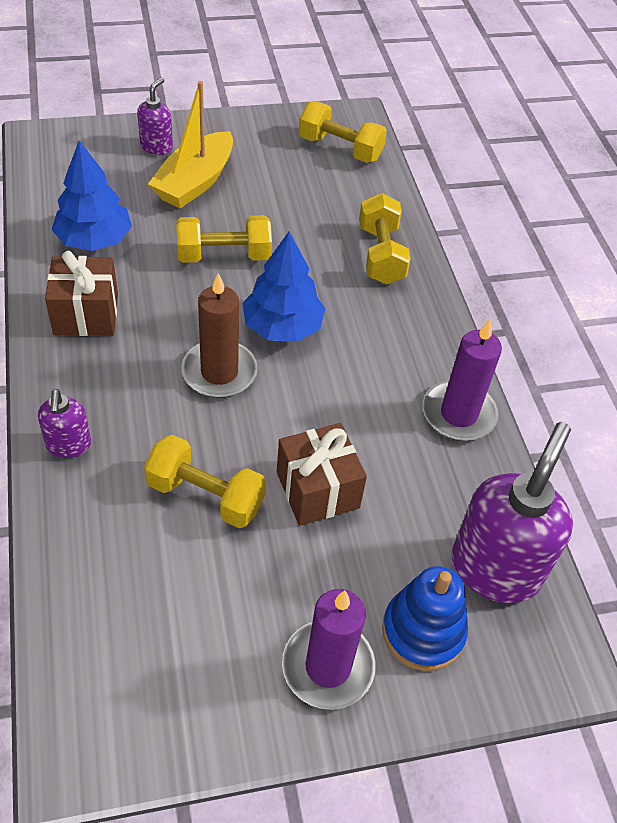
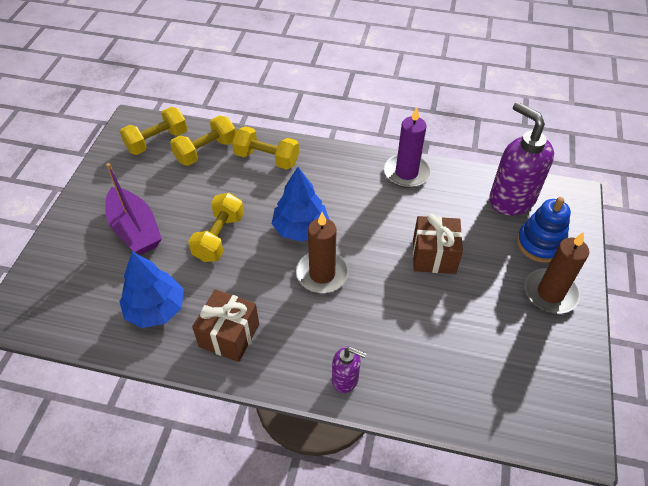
camera: 60 degrees left, 0 degrees up
purple soap dispenser [137,77,173,155] -> none
yellow dumbbell [144,435,266,528] -> yellow dumbbell moved to [170,116,236,166]
yellow boat [148,81,233,208] -> purple boat [105,163,162,255]
purple candle [282,589,376,710] -> brown candle [525,232,589,314]

